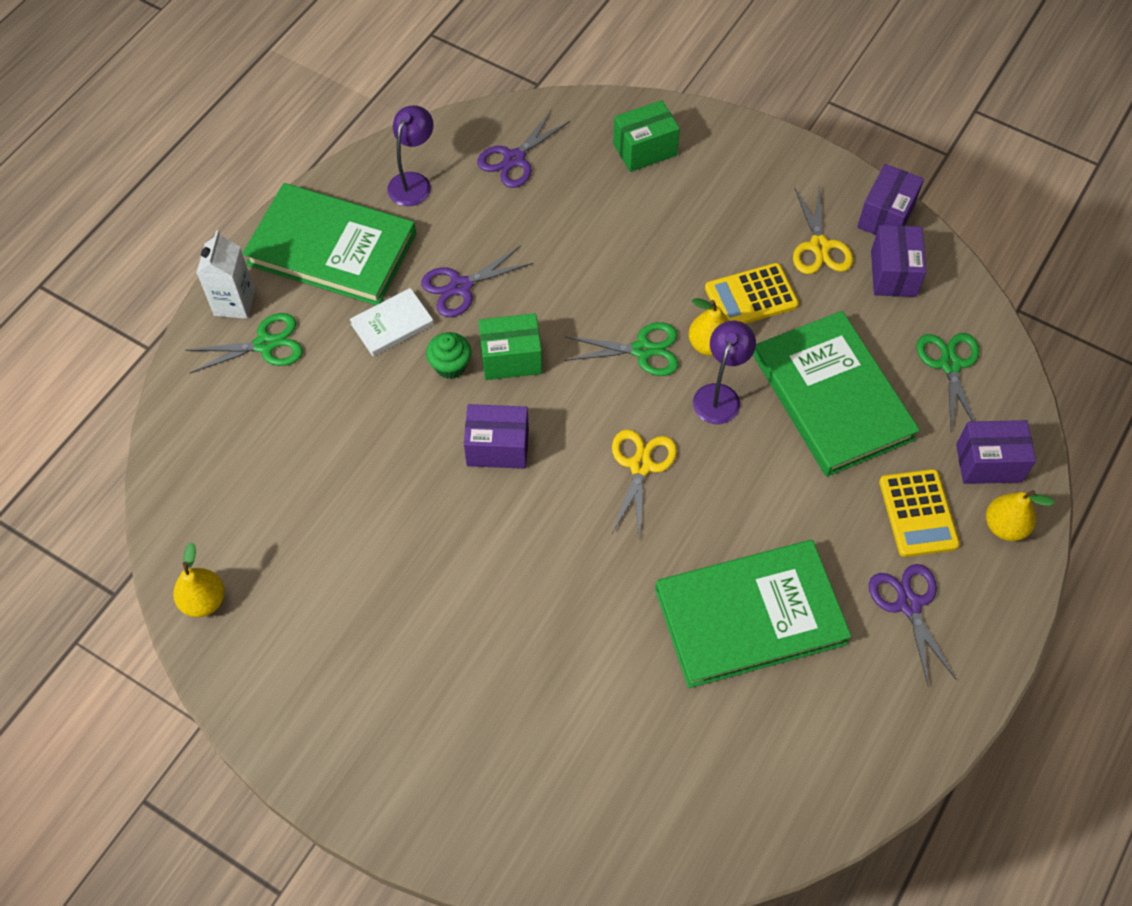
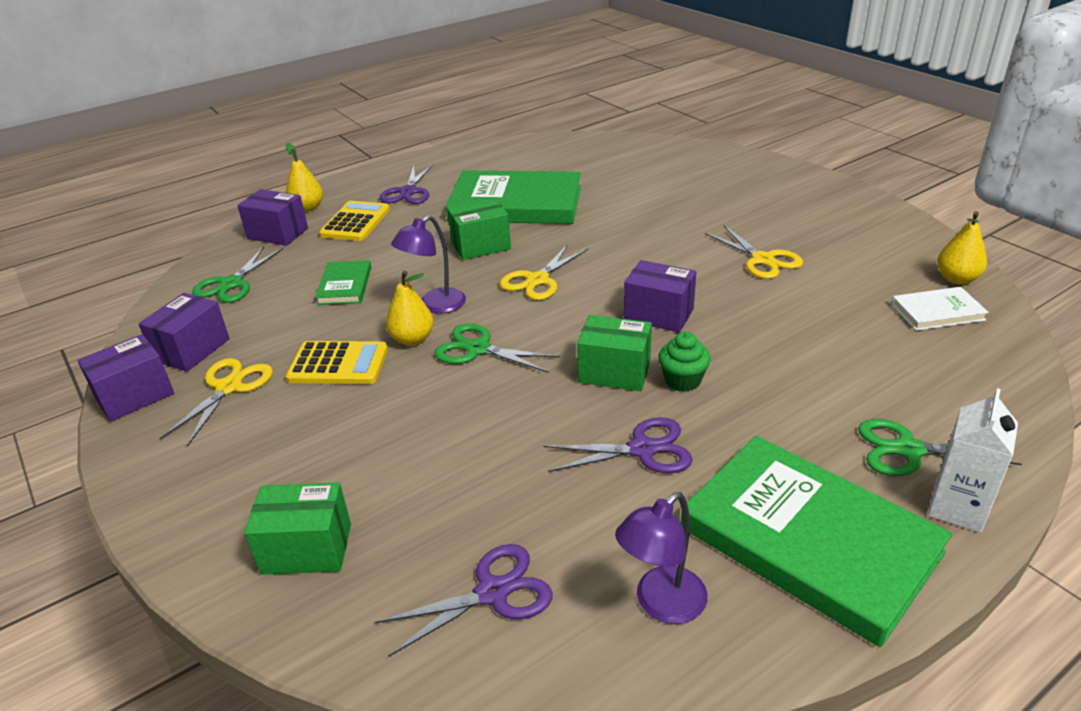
camera: 155 degrees left, 25 degrees down
white book [350,288,434,356] -> white book moved to [891,287,989,331]
green book [753,311,920,477] -> green book [315,260,371,305], size x0.47
none -> green box [448,198,511,260]
none -> yellow scissors [705,226,803,279]

